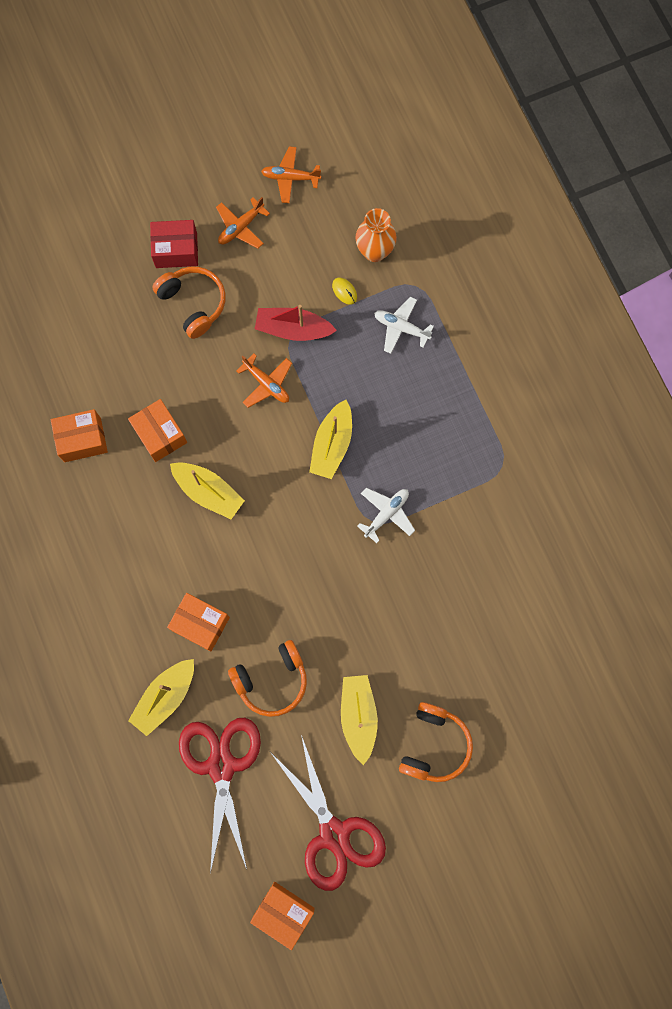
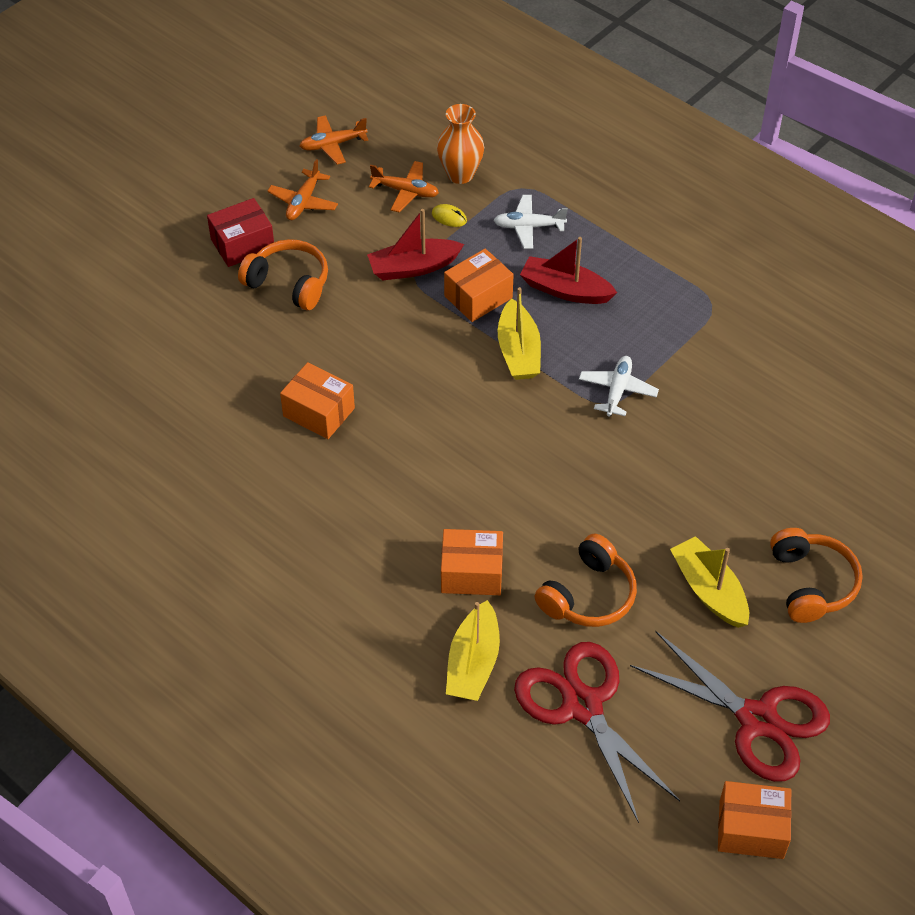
camera: 25 degrees left, 25 degrees down
orange box [51,409,108,462] -> orange box moved to [444,249,514,322]
yellow boat [170,462,245,519] -> none
orange plane [236,353,292,408] -> orange plane moved to [369,161,439,212]
none -> red boat [520,237,617,304]

